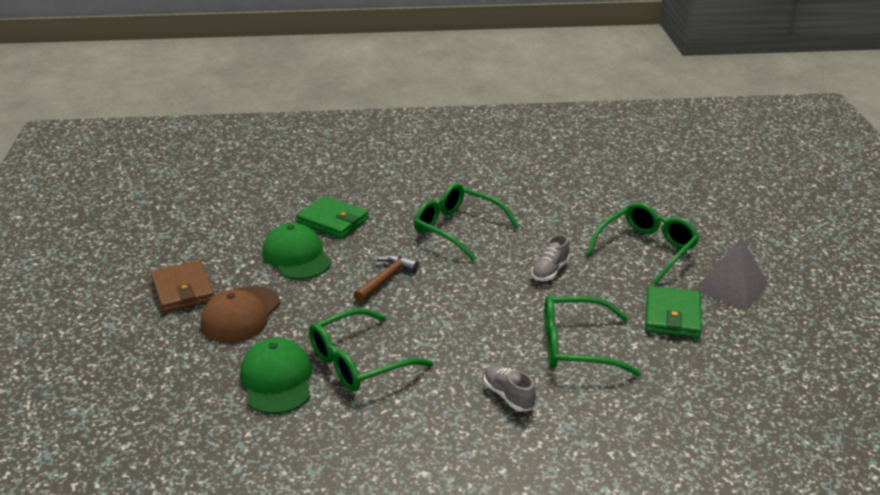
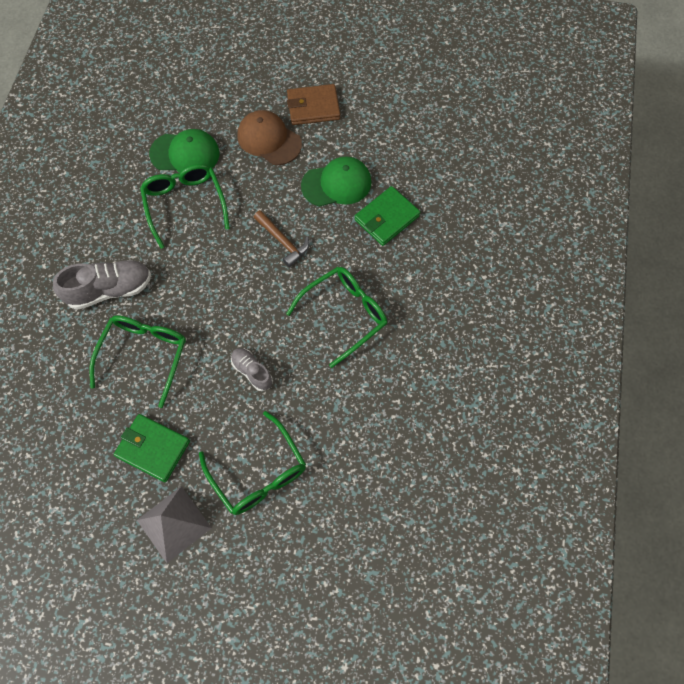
camera: 105 degrees right, 35 degrees up
grey shoe [484,364,536,412] -> grey shoe [53,260,151,310], size x1.71

